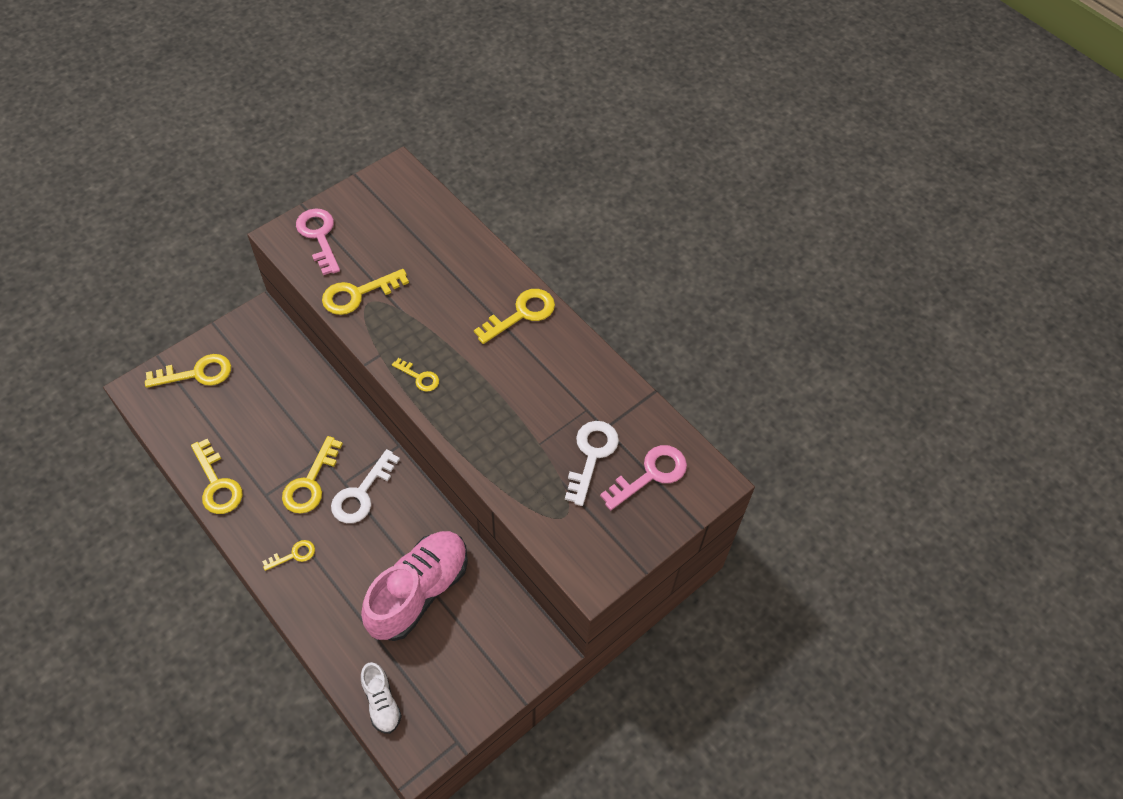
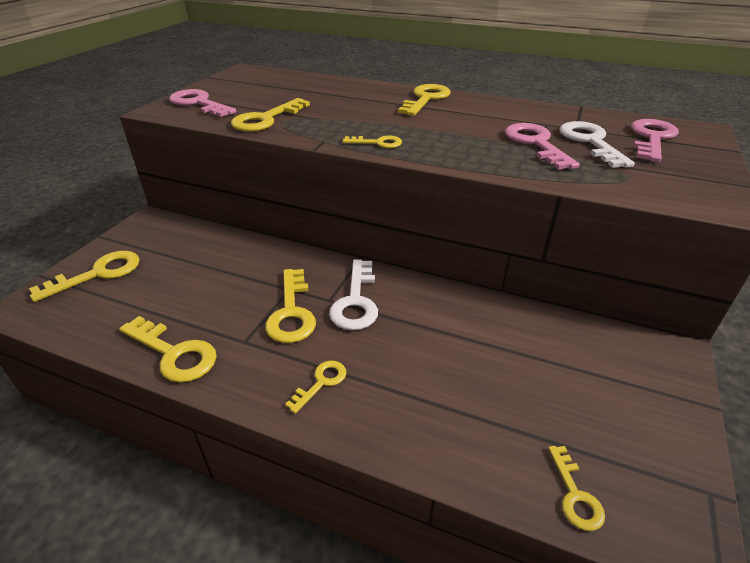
camera: 25 degrees left, 20 degrees down
pink shoe [361,531,468,641] -> none
white shoe [361,662,402,734] -> yellow key [548,446,605,531]
none -> pink key [505,123,580,170]

